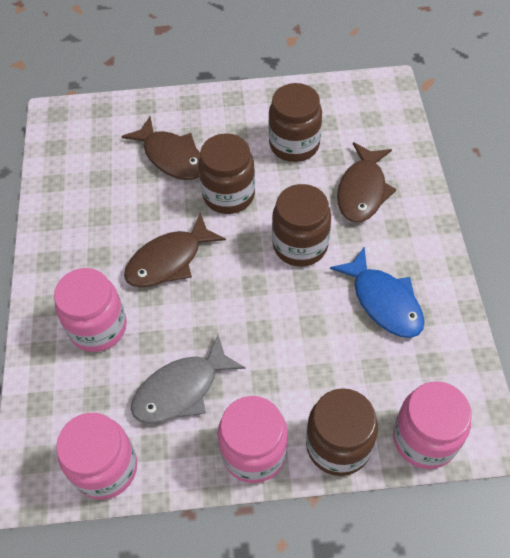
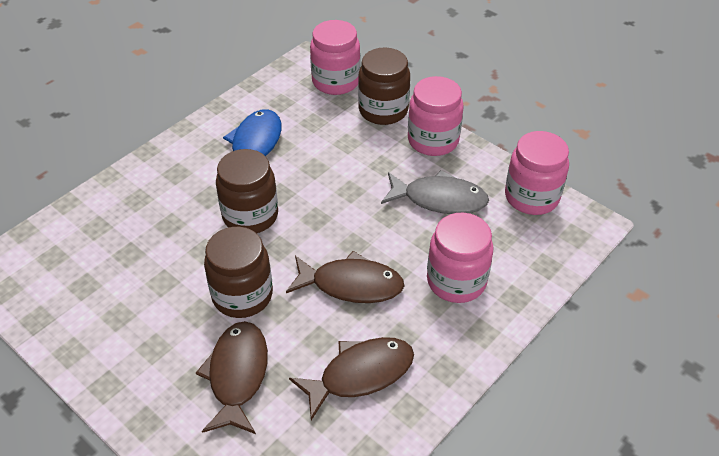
camera: 135 degrees left, 10 degrees down
brown jar [269,83,322,162] -> none
brown fish [337,142,396,222] -> brown fish moved to [289,337,414,420]

